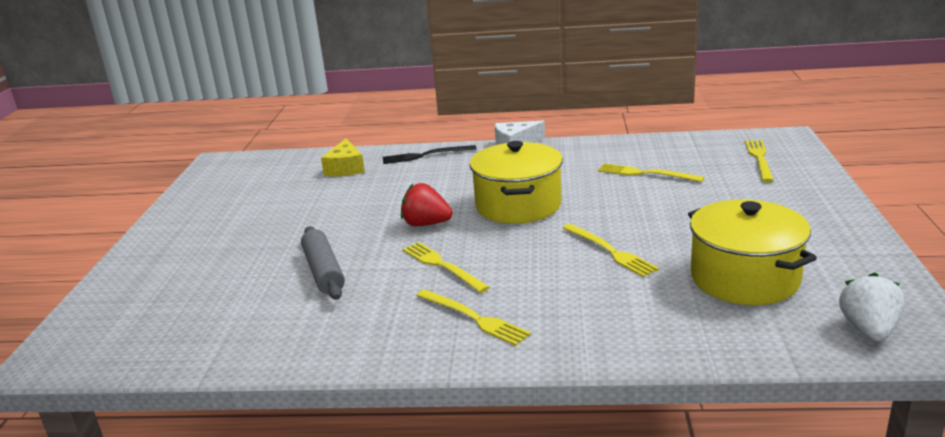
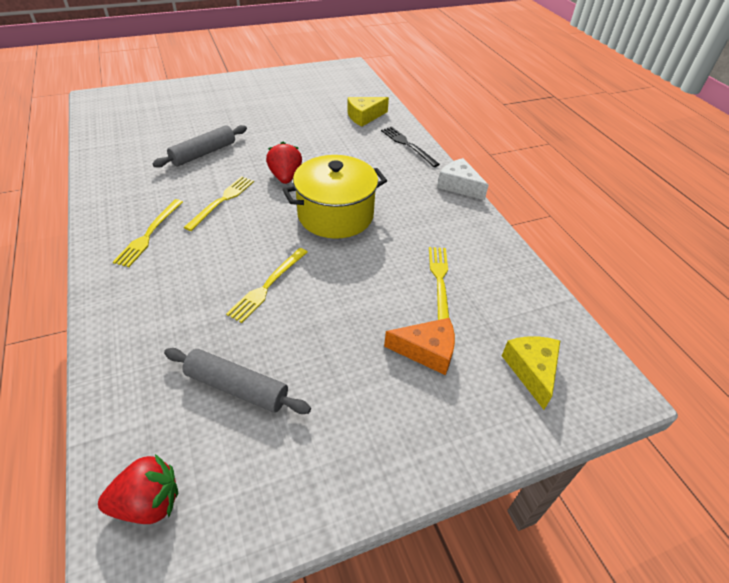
camera: 60 degrees right, 20 degrees up
yellow pot [688,199,817,305] -> grey rolling pin [164,348,311,414]
yellow fork [745,140,774,182] -> yellow cheese [502,336,560,410]
white strawberry [839,273,905,341] -> red strawberry [98,454,178,524]
none -> orange cheese [384,318,455,375]

